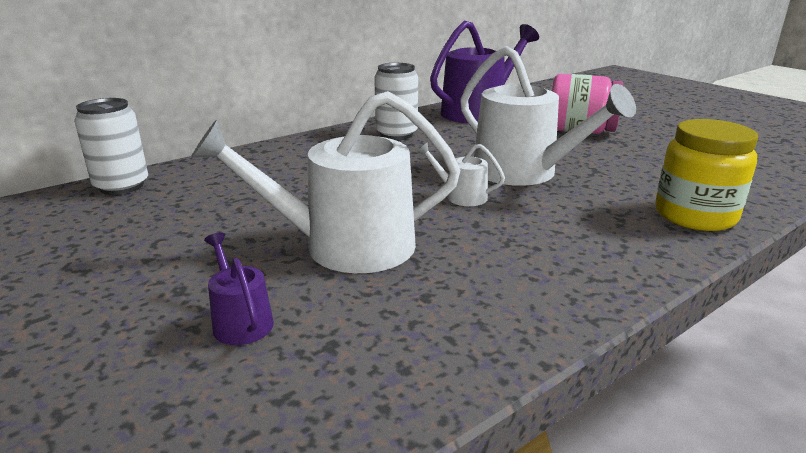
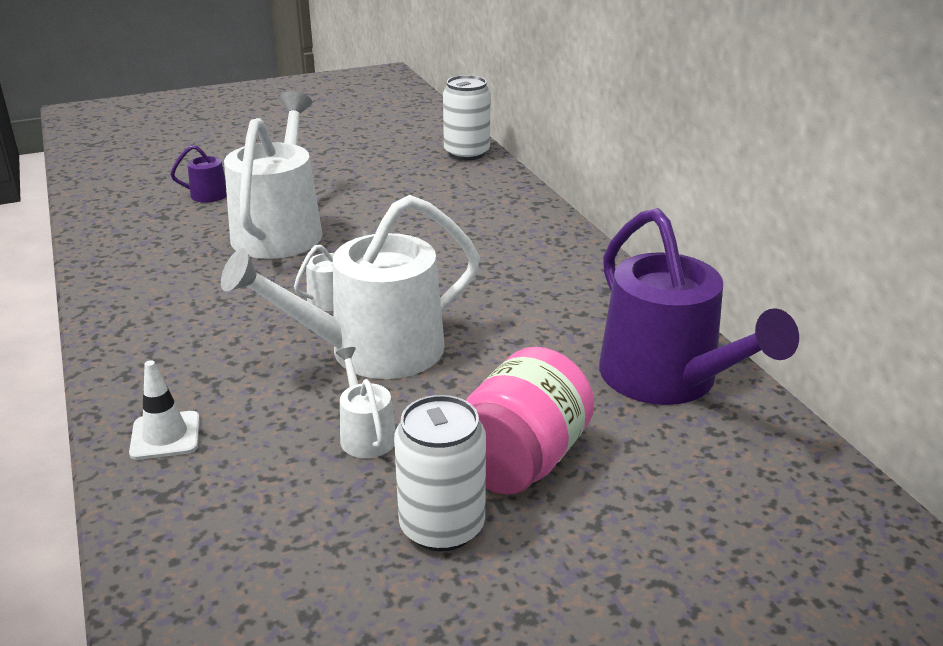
camera: 105 degrees right, 5 degrees up
white can [374,63,418,140] -> white can moved to [394,395,486,551]
yellow jar [655,119,758,231] -> white traffic cone [129,360,200,460]
none -> white watering can [336,347,396,458]

